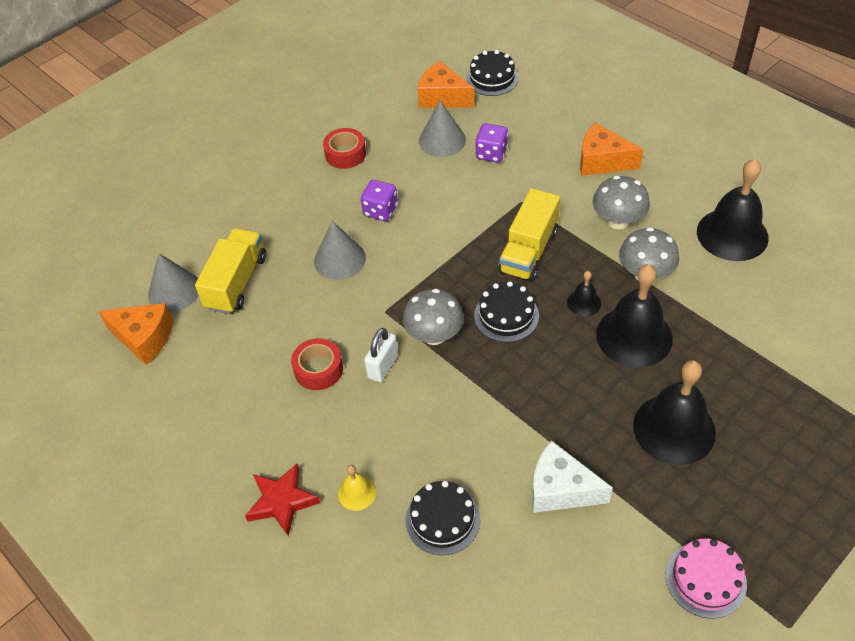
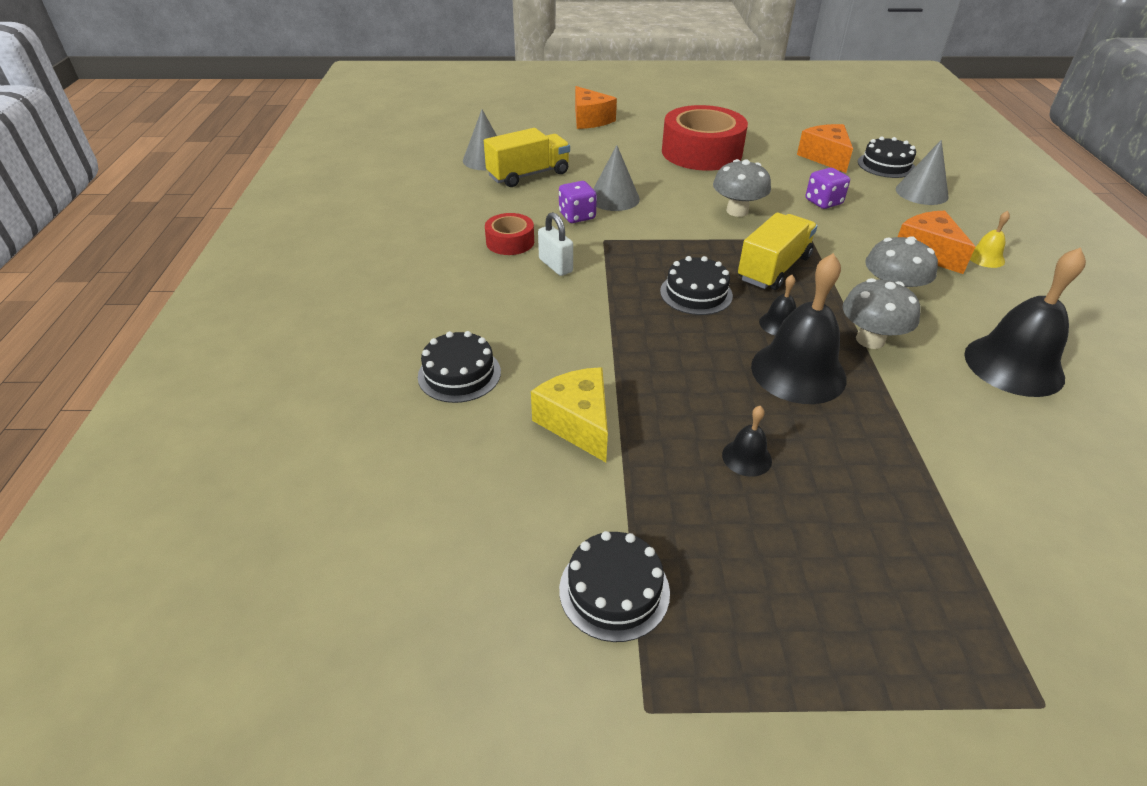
camera: 40 degrees right, 10 degrees down
orange cheese [98,303,173,365] -> orange cheese moved to [575,86,617,129]
red star [245,464,320,537] -> none
red tape [323,128,366,169] -> red tape [662,105,748,171], size x2.03
yellow bell [338,465,376,511] -> yellow bell moved to [970,211,1010,268]
purple dice [361,180,398,221] -> purple dice moved to [559,181,597,223]
white padlock [364,328,398,382] -> white padlock turned 75 degrees clockwise [538,212,573,276]
grey mushroom [403,289,464,345] -> grey mushroom moved to [713,159,771,217]
grey cone [419,100,466,157] -> grey cone moved to [896,140,949,205]
yellow truck [498,188,560,282] -> yellow truck turned 150 degrees clockwise [738,213,817,290]
white cheese [532,441,613,513] -> yellow cheese [531,367,608,462]
black bell [633,360,716,465] -> black bell [722,406,772,477], size x0.46
pink cake [666,539,747,619] -> black cake [559,531,670,642]

